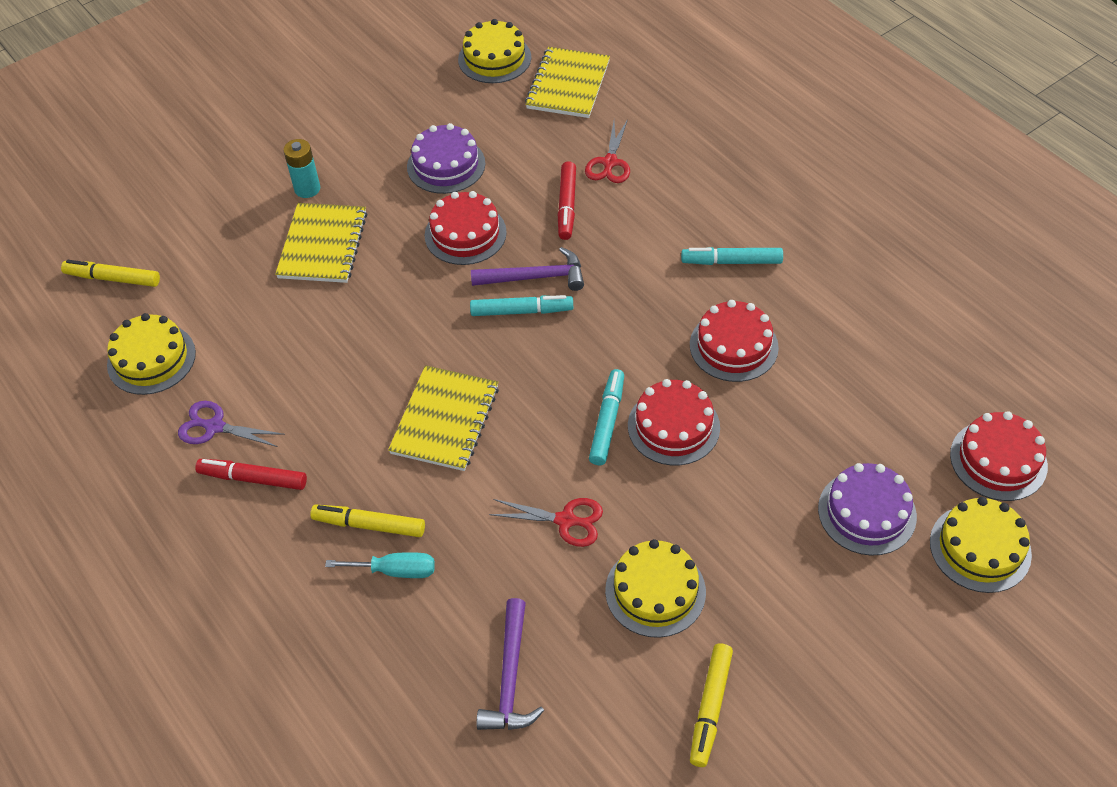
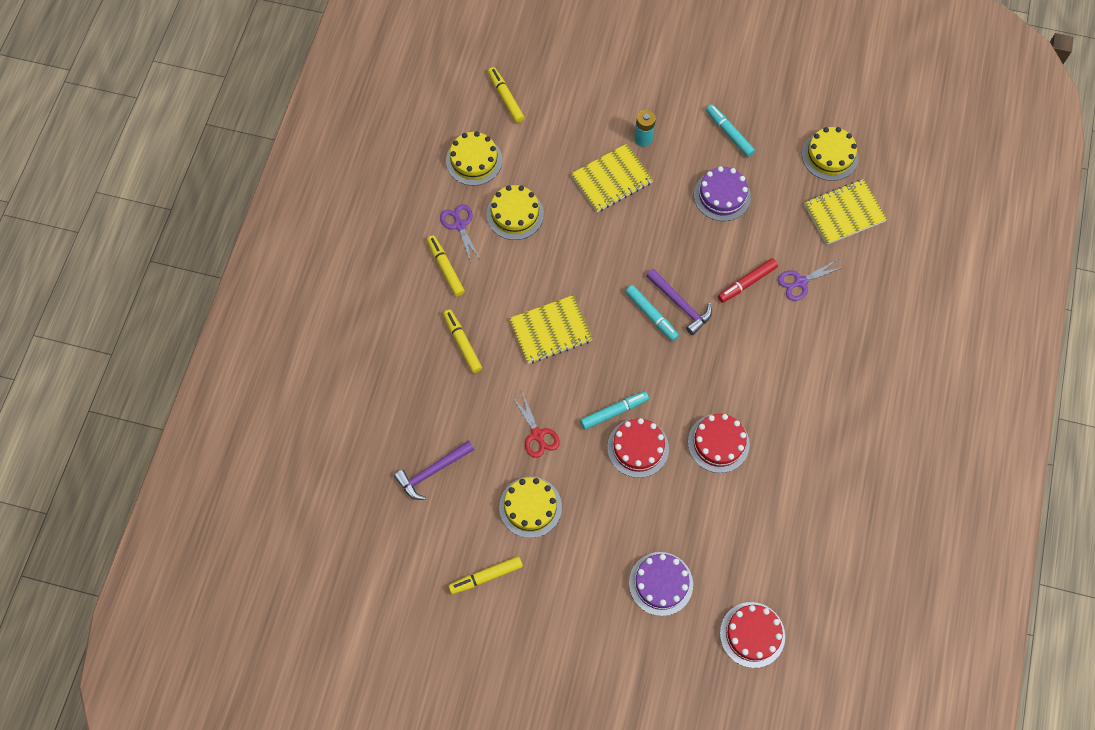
camera: 50 degrees right, 15 degrees up
red marker [195,459,307,490] -> yellow marker [427,235,465,297]
turquoise screwdriver [325,552,435,578] -> none
red cake [425,191,507,265] -> none
red scissors [585,119,630,183] -> purple scissors [778,259,844,301]
turquoise marker [681,247,783,265] -> turquoise marker moved to [706,104,755,157]
yellow cake [930,497,1032,593] -> yellow cake moved to [486,185,544,240]

